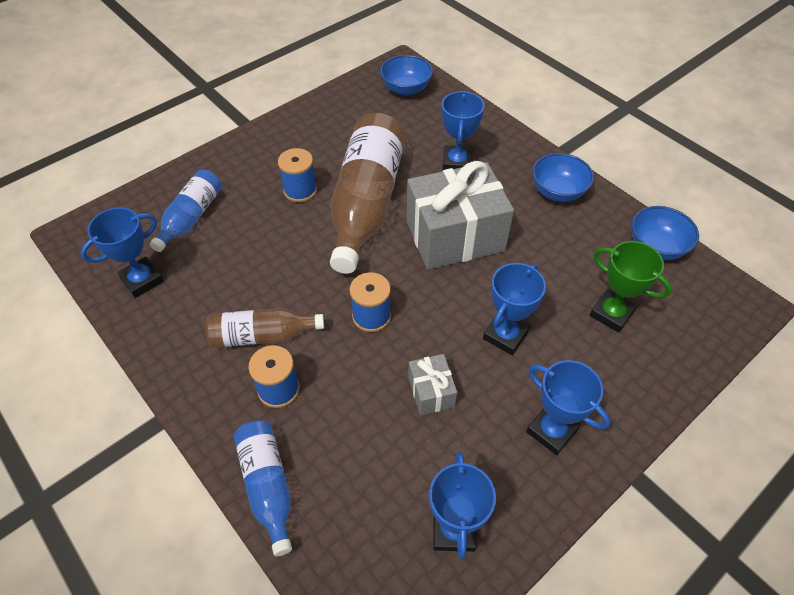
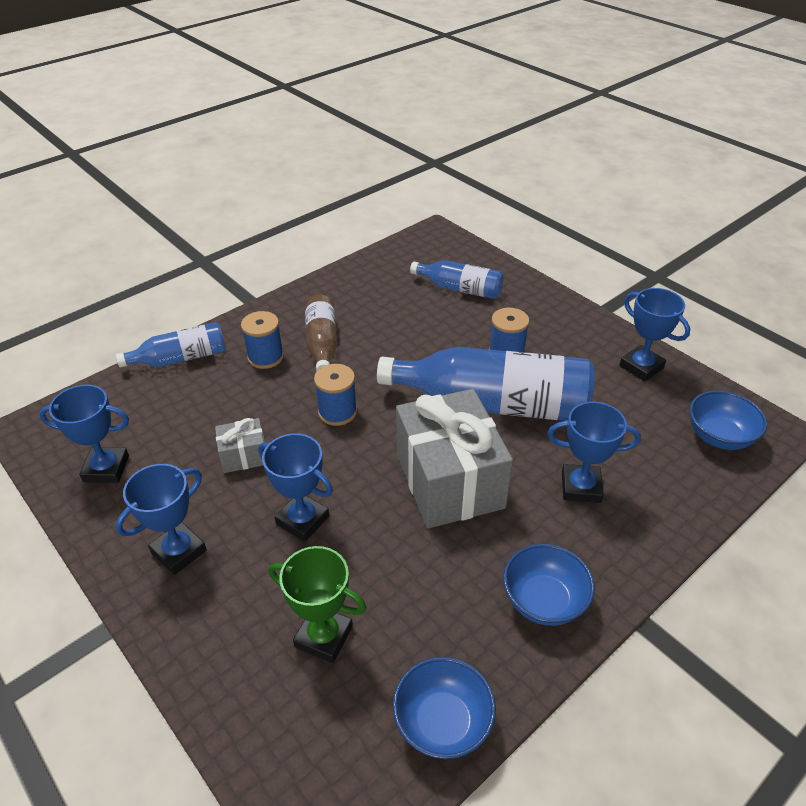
camera: 90 degrees right, 10 degrees down
blue trophy [80,207,164,298] -> blue trophy moved to [619,288,690,382]
brown bottle [330,113,405,274] -> blue bottle [377,347,595,421]
green trophy [590,241,672,333] -> green trophy turned 75 degrees clockwise [268,546,366,663]

